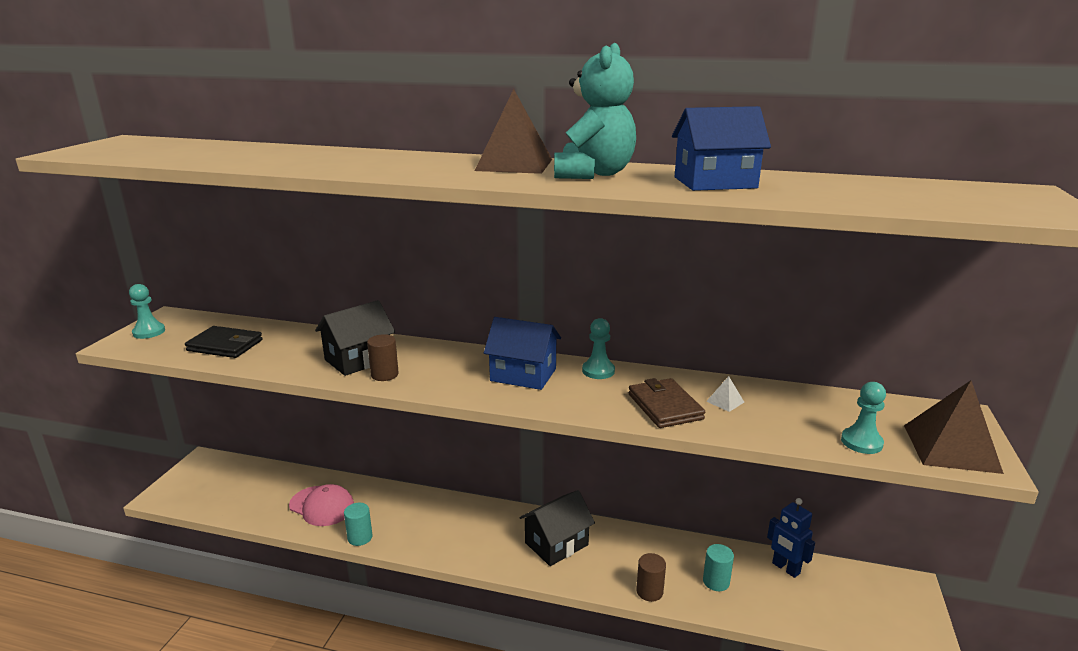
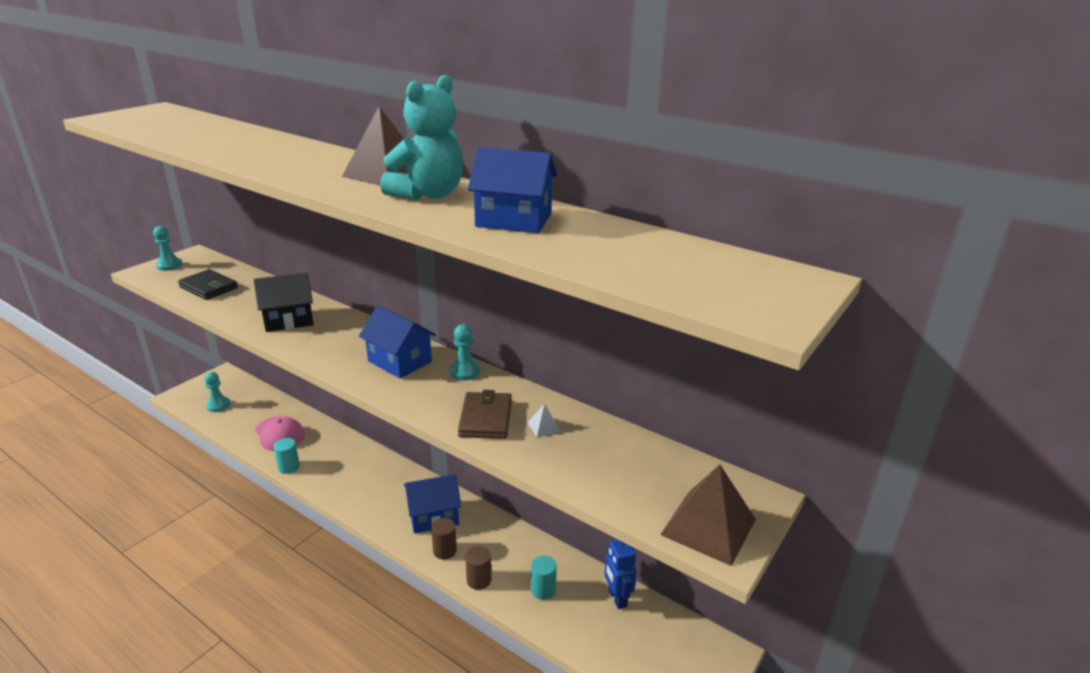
camera: 20 degrees right, 5 degrees up
brown cylinder [367,334,399,381] -> brown cylinder moved to [431,518,457,560]
black house [519,490,595,566] -> blue house [404,474,462,534]
turquoise pawn [841,382,886,454] -> turquoise pawn moved to [204,372,230,412]

